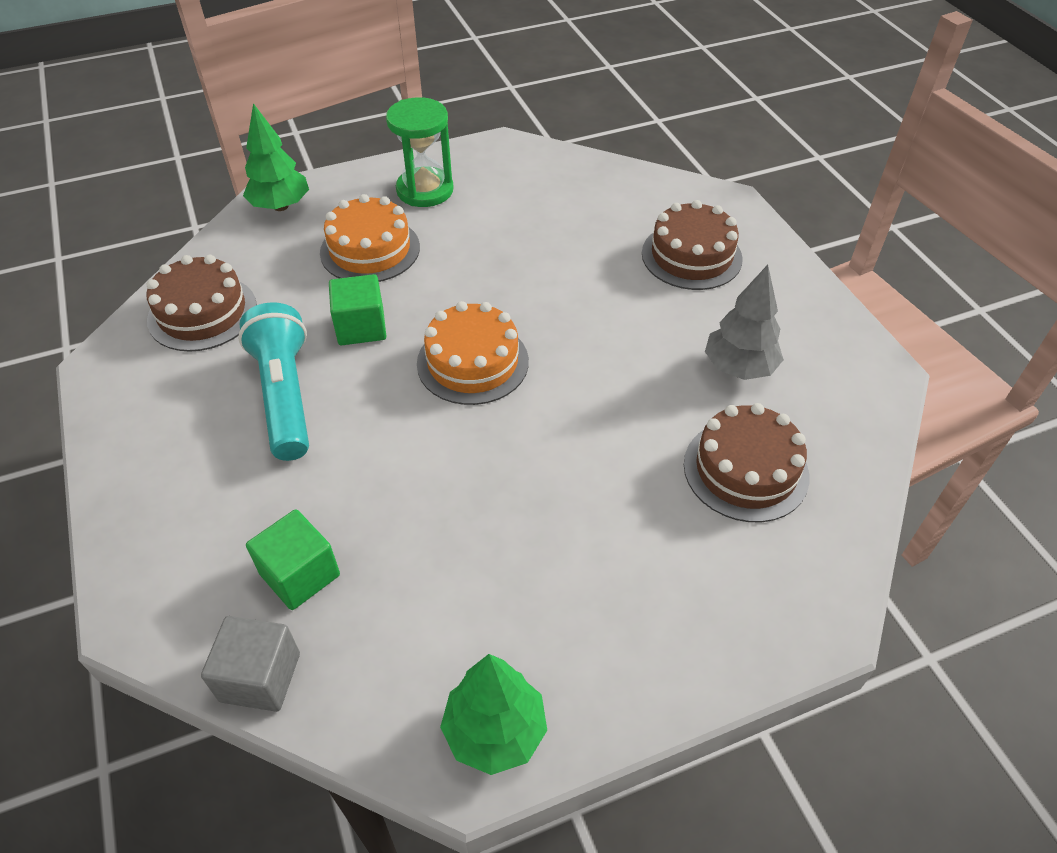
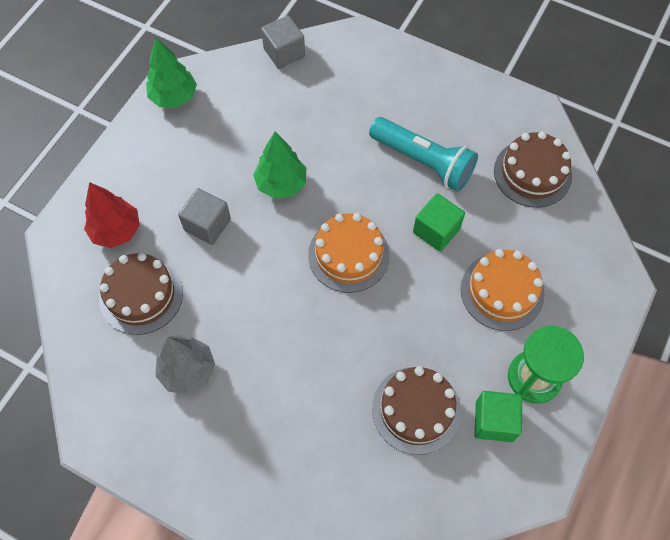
camera: 140 degrees right, 15 degrees up
green tree [243,103,309,211] -> green tree moved to [253,131,306,199]
green cube [246,509,340,610] -> green cube moved to [475,391,522,442]
brown cake [642,200,743,290] -> brown cake moved to [372,366,461,455]
none -> red tree [84,182,140,248]
none -> grey cube [178,188,231,245]

